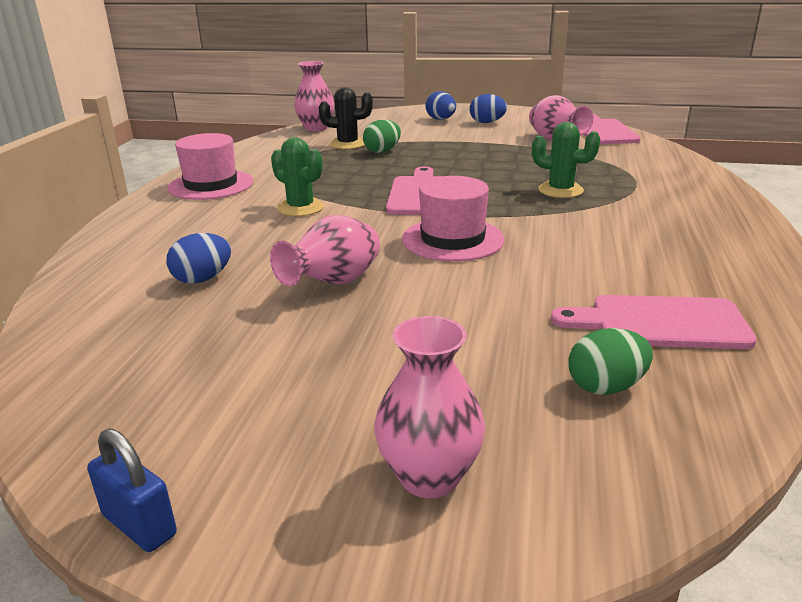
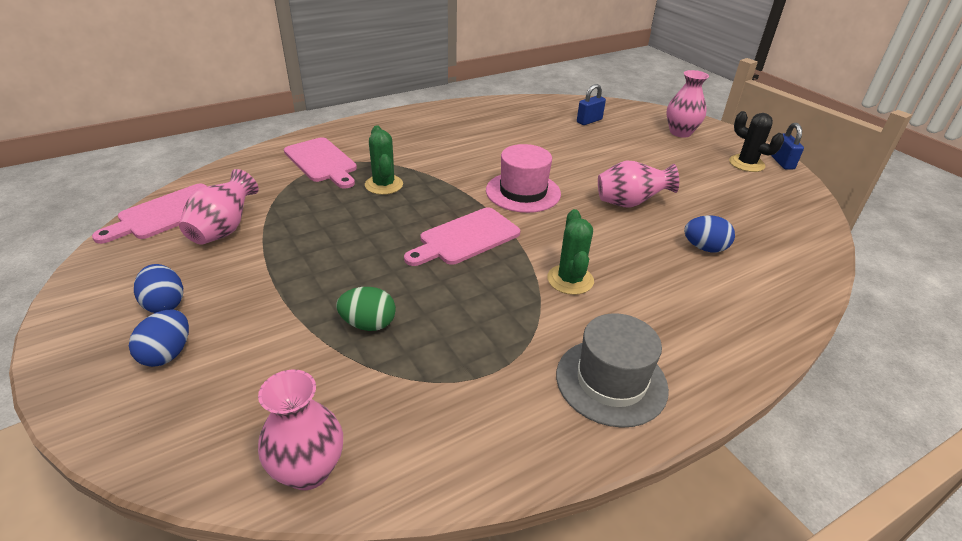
camera: 135 degrees left, 10 degrees up
pink hat [168,133,253,200] -> grey hat [556,313,669,428]
black cactus [319,87,373,149] -> black cactus moved to [729,111,784,172]
pink cutting board [551,295,757,349] -> pink cutting board moved to [284,137,357,188]
green egg [569,328,653,395] -> blue padlock [577,84,606,125]

